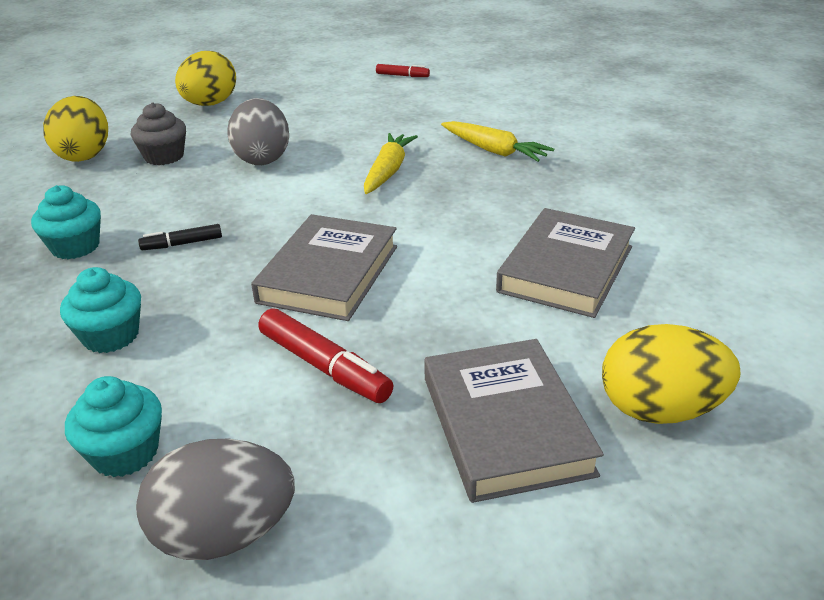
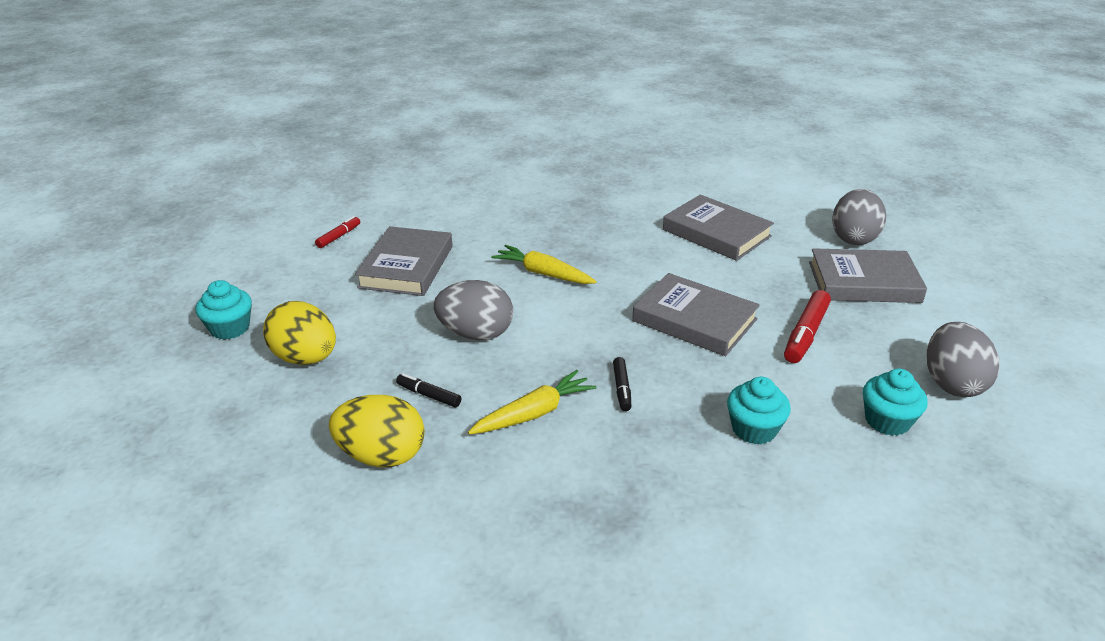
camera: 75 degrees left, 0 degrees up
turquoise cupcake [31,185,101,259] -> turquoise cupcake moved to [196,280,252,340]
grey cupcake [131,102,186,165] -> black marker [396,373,461,407]
red marker [258,308,394,403] -> red marker turned 150 degrees clockwise [784,290,831,363]
yellow carrot [441,121,554,162] -> yellow carrot moved to [468,370,596,434]
yellow egg [602,324,740,424] -> grey egg [832,189,886,245]
none -> grey book [355,226,452,296]

